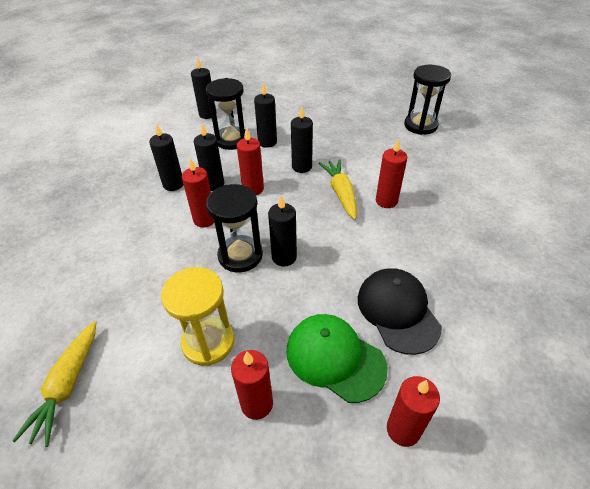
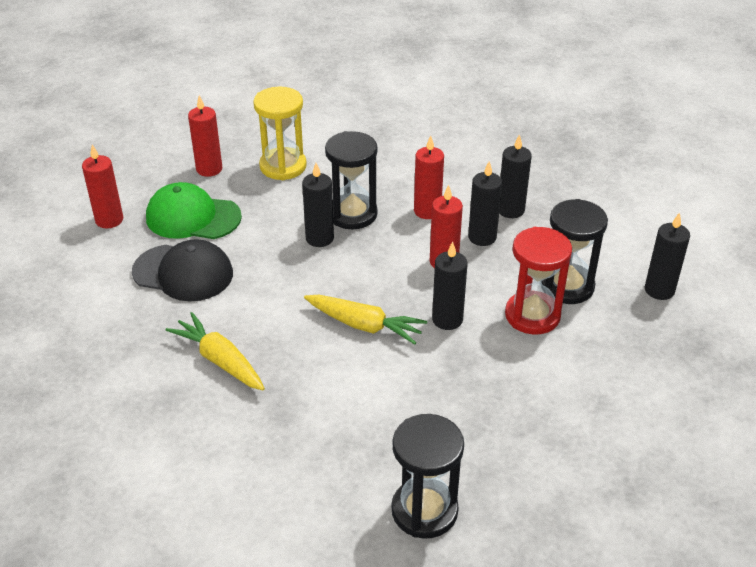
camera: 125 degrees right, 5 degrees down
yellow carrot [12,321,96,447] -> yellow carrot moved to [166,312,265,390]
black candle [254,83,277,148] -> red hourglass [505,227,572,335]
green cap [286,314,388,403] -> green cap turned 150 degrees counterclockwise [146,182,242,239]
red candle [376,139,407,208] -> none

